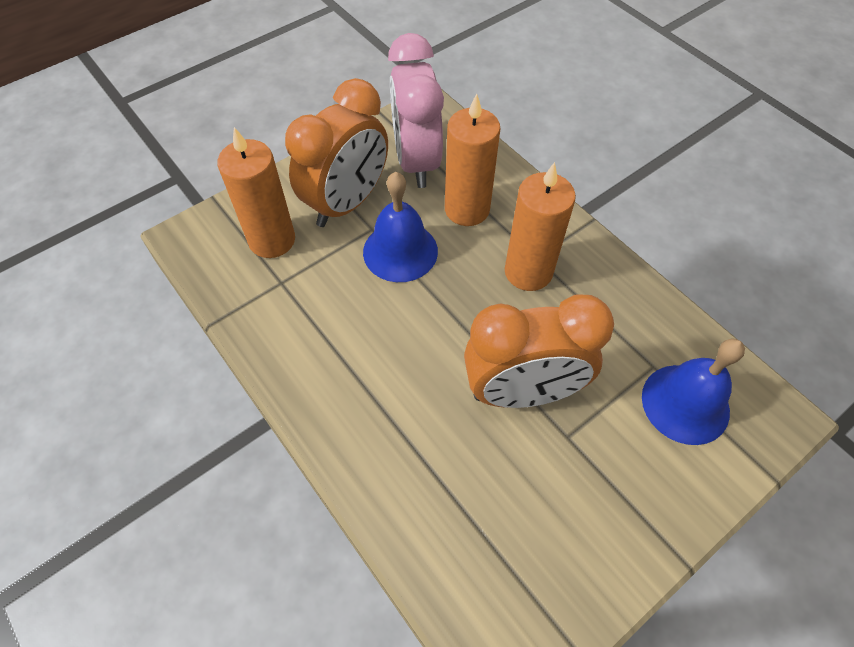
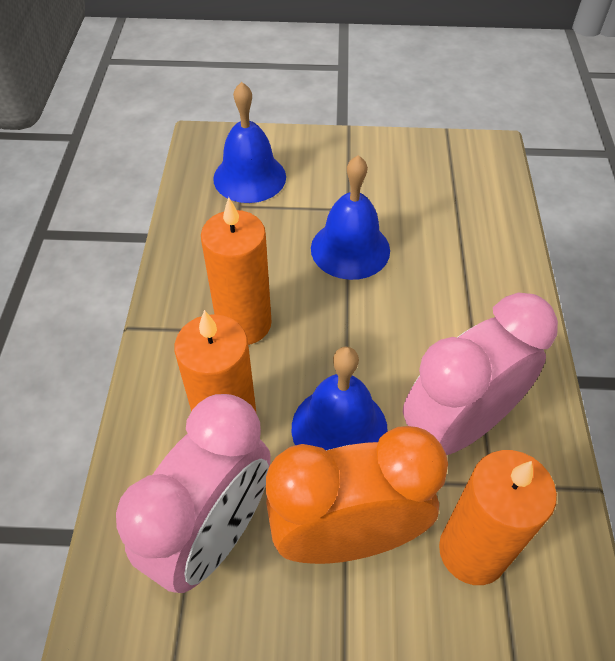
camera: 140 degrees left, 5 degrees down
orange clock [464,294,614,408] -> blue bell [311,155,390,280]
none -> pink clock [403,293,558,455]

